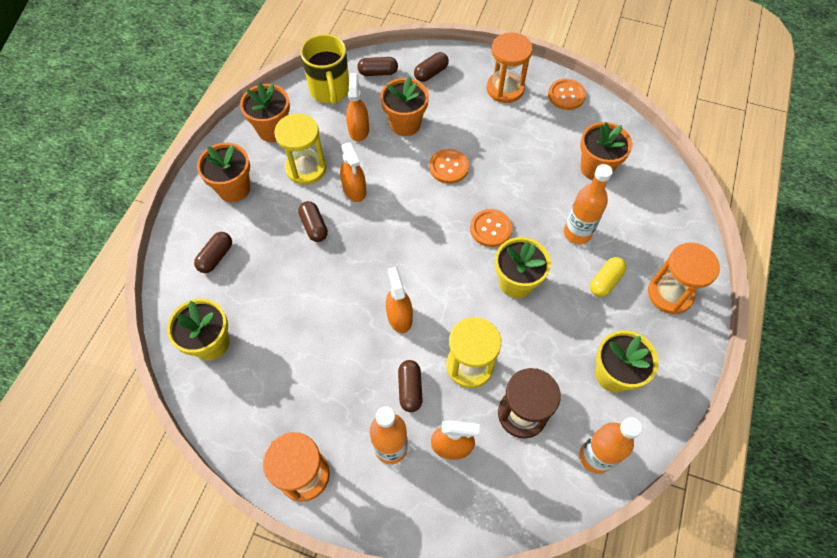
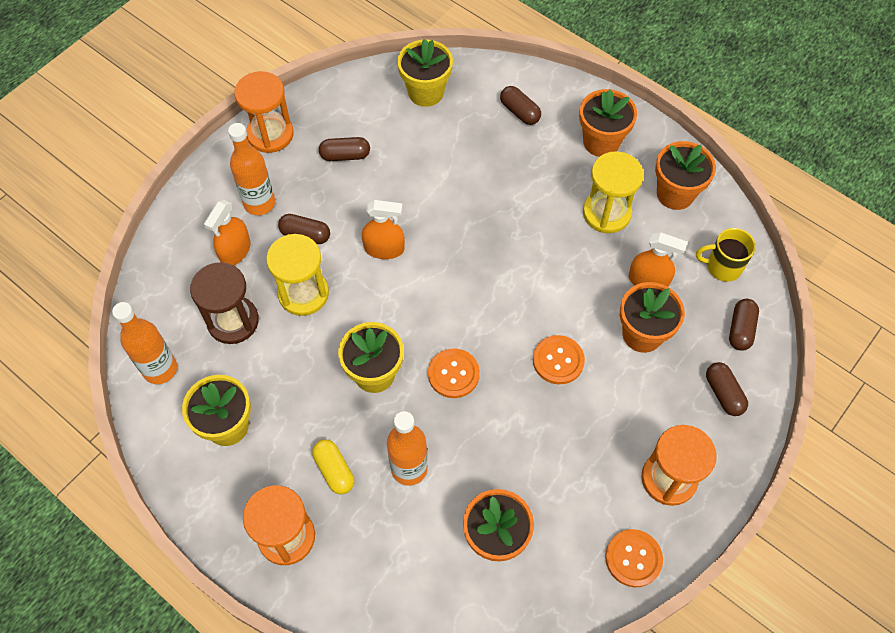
camera: 110 degrees right, 0 degrees up
brown capsule [298,201,328,242] -> brown capsule moved to [319,137,370,161]
yellow mug [300,34,349,105] -> yellow mug [696,228,756,282], size x0.66
orange spray bottle [340,142,366,202] -> none

